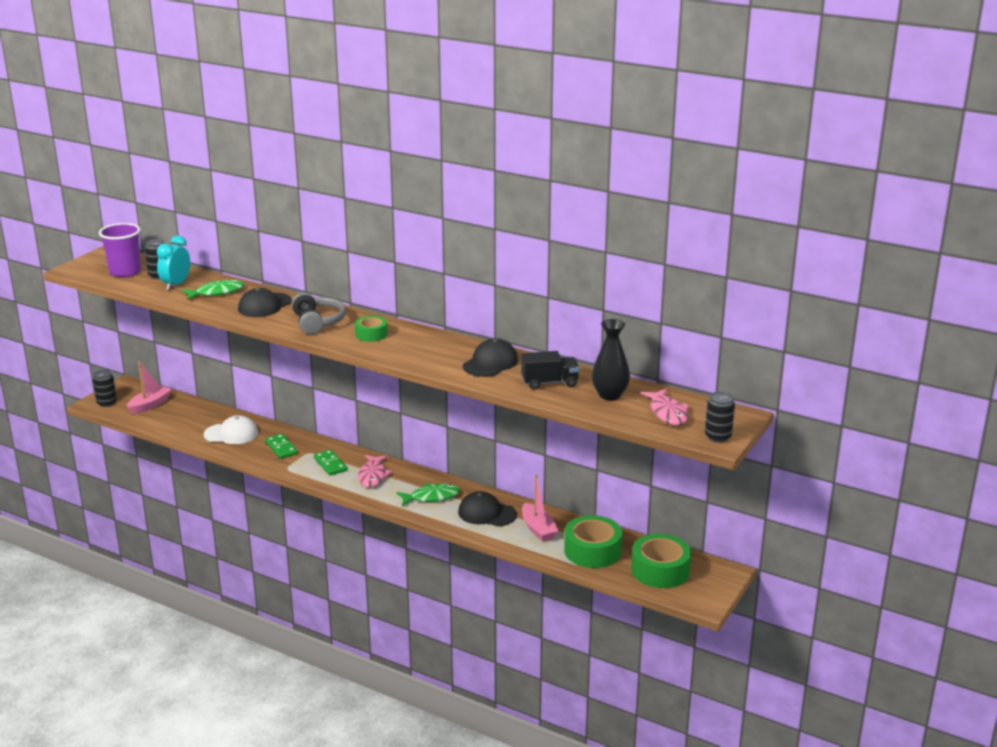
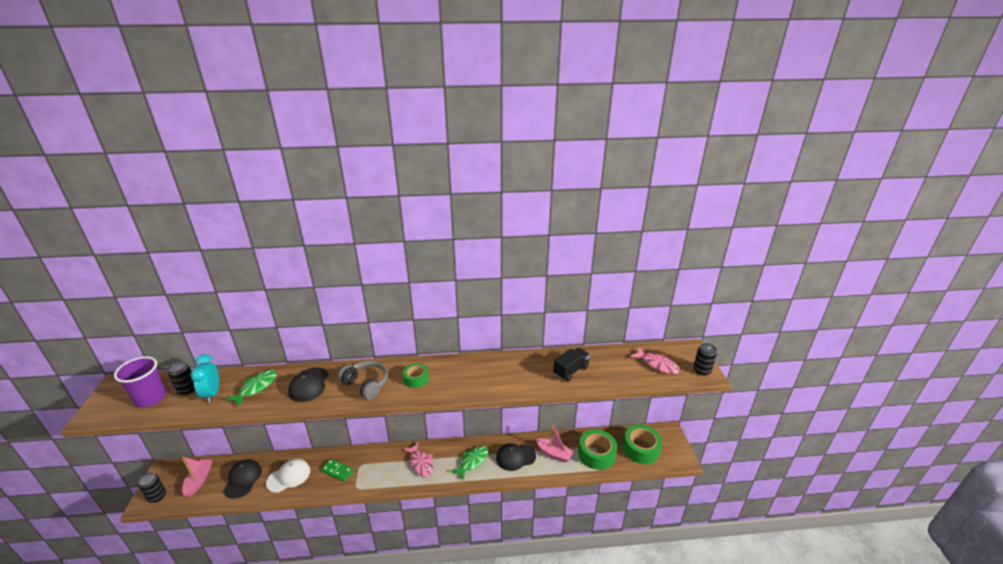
camera: 35 degrees left, 5 degrees up
green domino [314,449,347,476] -> none
black cap [463,338,518,377] -> black cap moved to [224,459,262,499]
black vase [592,319,630,400] -> none

